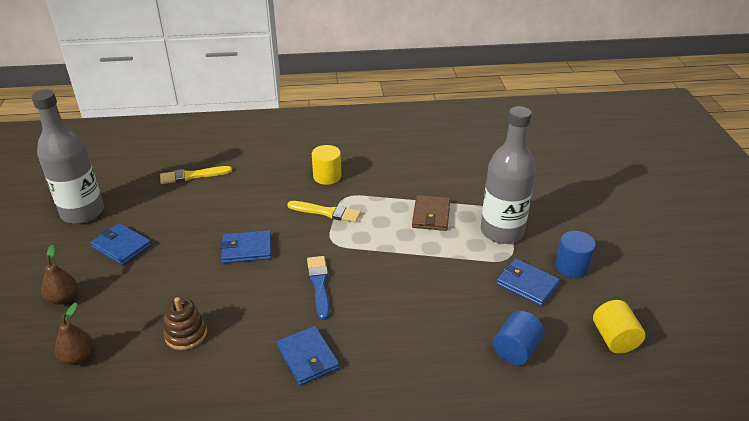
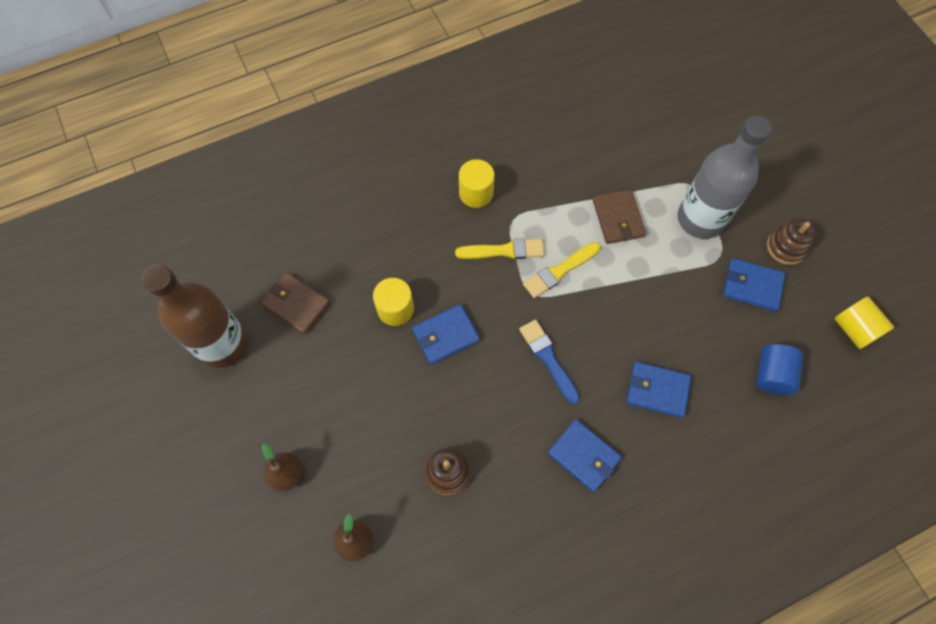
camera: 20 degrees left, 30 degrees up
grey bottle [31,90,104,224] -> brown bottle [142,264,248,368]
blue wallet [90,223,151,265] -> blue wallet moved to [626,362,691,418]
yellow brush [160,166,232,184] -> yellow brush moved to [523,242,600,298]
blue cylinder [555,231,596,278] -> brown stacking toy [767,218,816,265]
none -> brown wallet [261,273,330,334]
none -> yellow cylinder [373,278,414,326]

